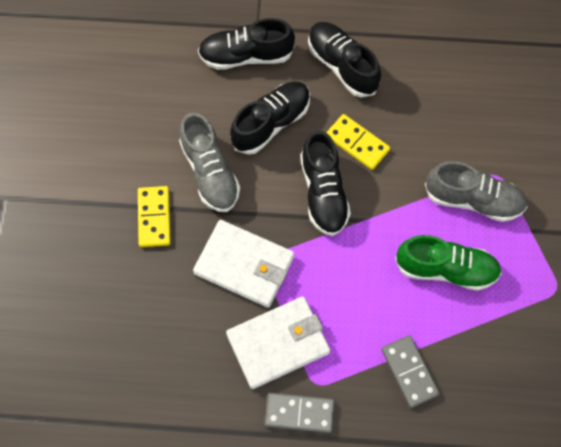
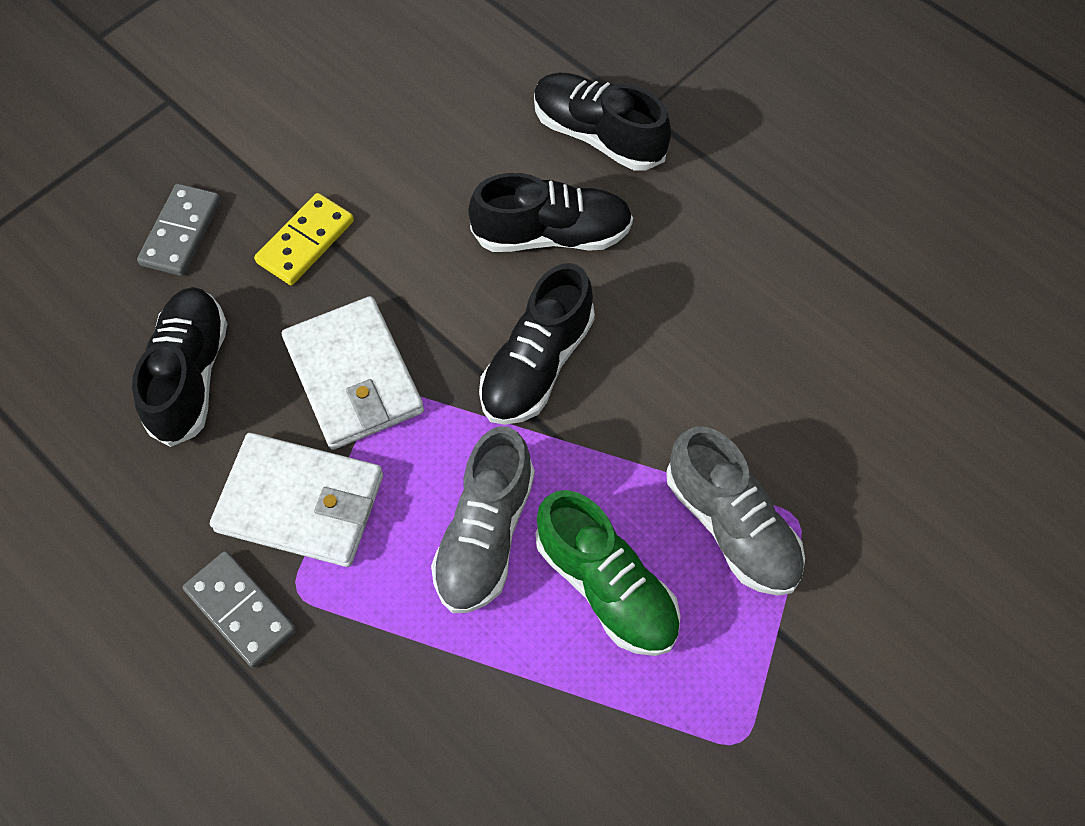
camera: 40 degrees right, 5 degrees down
grey shoe [179,112,240,212] -> grey shoe moved to [431,426,535,613]
black shoe [308,22,381,97] -> black shoe moved to [132,287,227,447]
yellow domino [326,114,390,170] -> none
grey domino [381,335,440,408] -> grey domino moved to [137,184,221,276]

